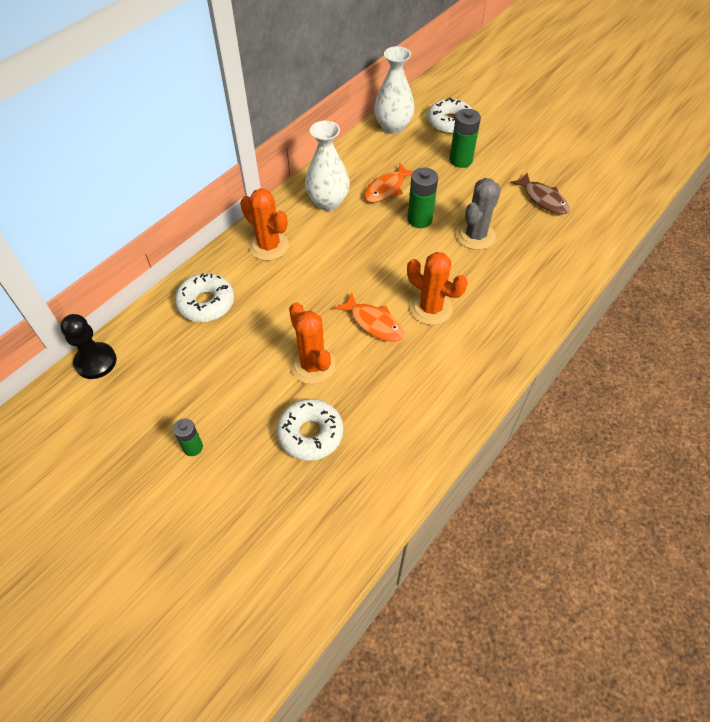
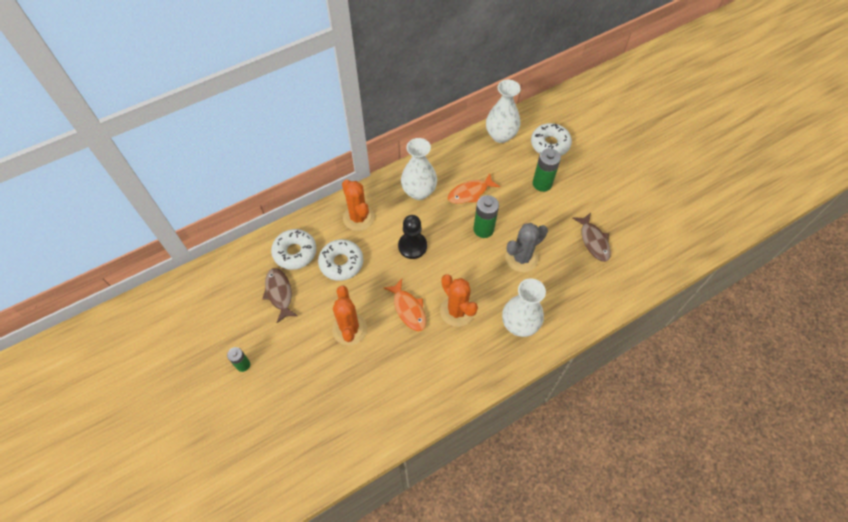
camera: 20 degrees right, 5 degrees up
black pawn [61,314,117,379] -> black pawn moved to [398,215,427,259]
white donut [277,399,343,461] -> white donut moved to [318,239,363,281]
none -> brown fish [262,268,298,323]
none -> white vase [502,278,546,337]

